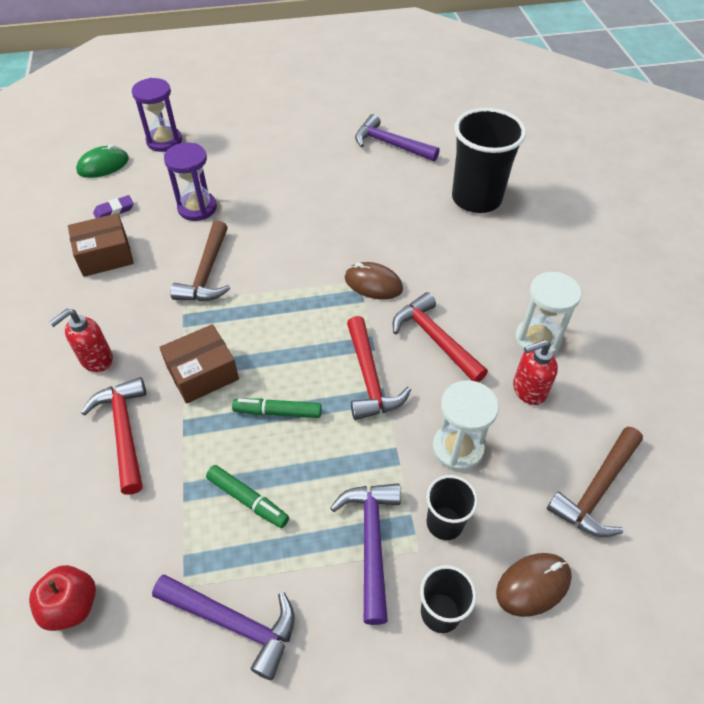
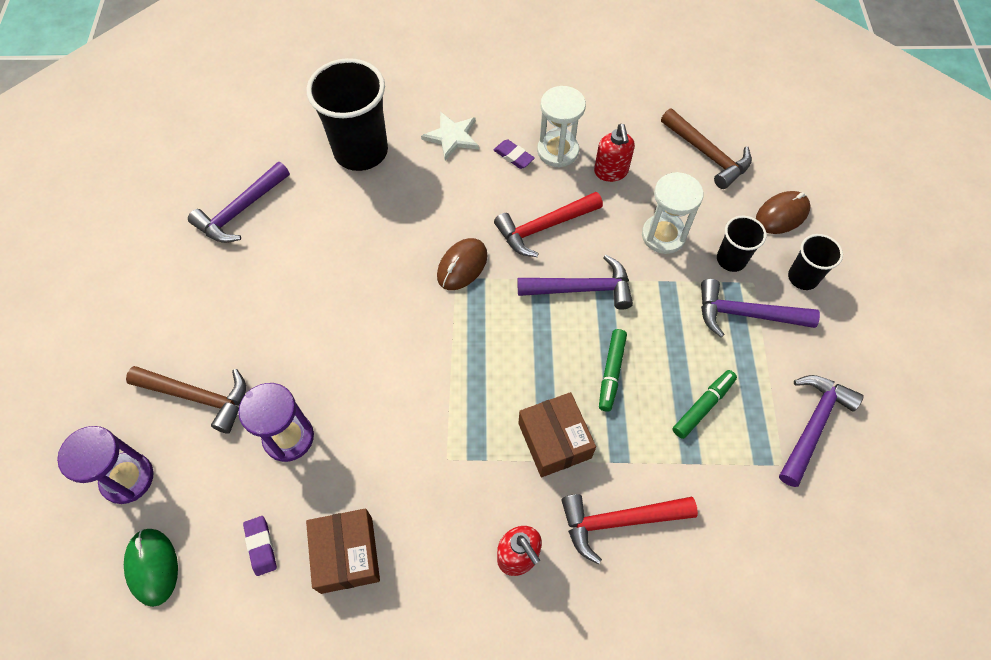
camera: 80 degrees left, 10 degrees up
red apple [29,565,96,631] -> none
brown hammer [170,221,230,301] -> brown hammer moved to [126,366,246,434]
red hammer [347,316,411,420] -> purple hammer [518,255,633,310]
brown mouse [496,553,572,617] -> brown mouse turned 75 degrees clockwise [756,191,811,234]
none -> white star [421,112,479,161]
none -> purple eraser [494,139,535,169]

